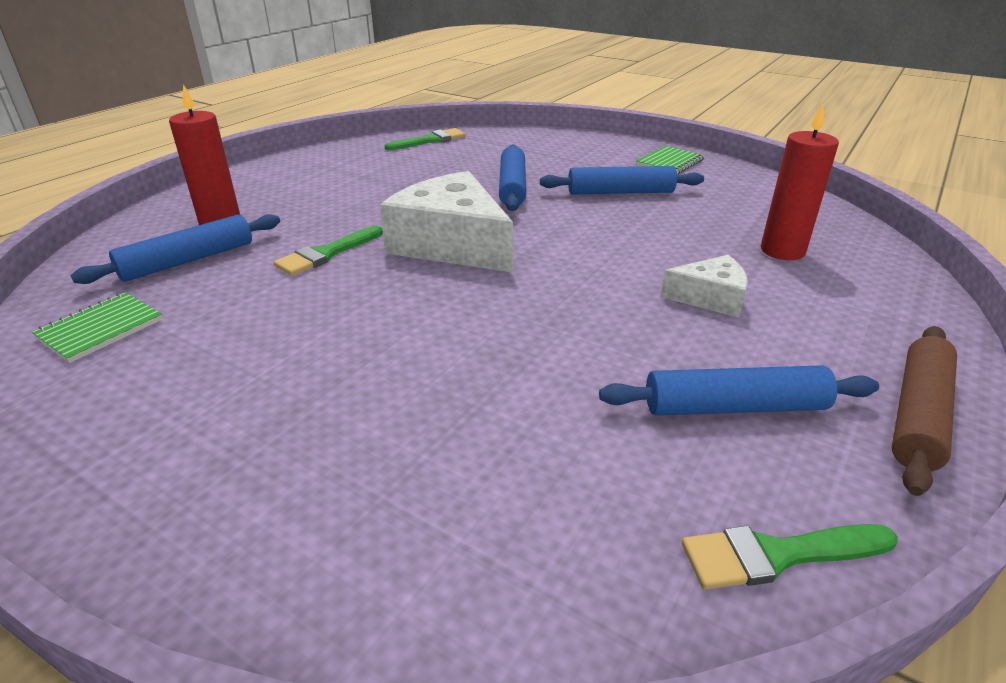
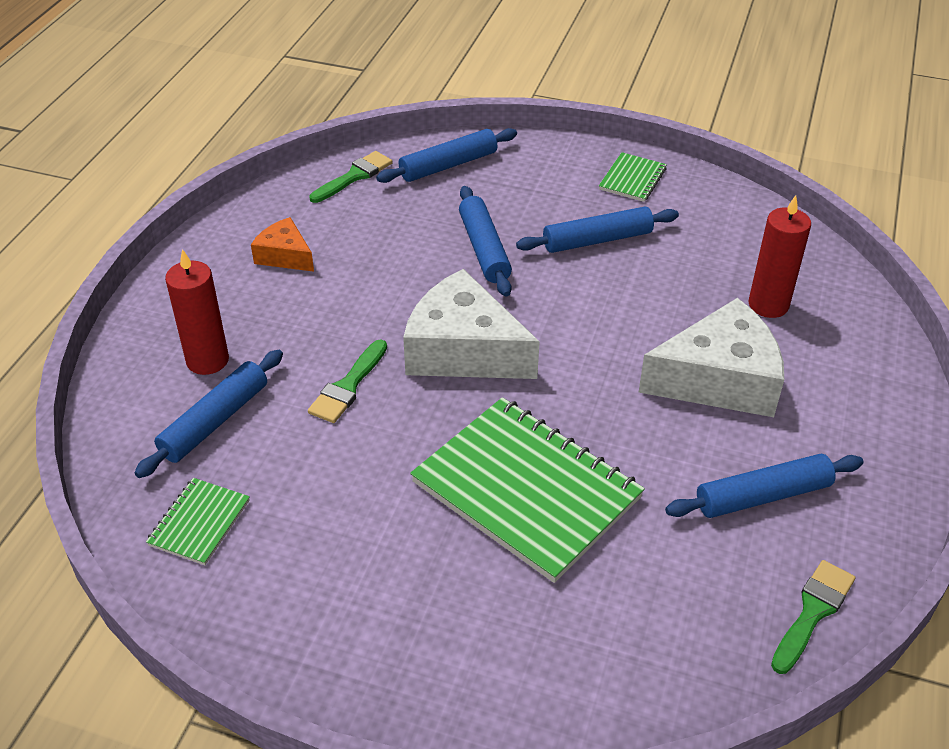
camera: 15 degrees left, 10 degrees up
white cheese [660,255,748,318] -> white cheese [639,298,784,417], size x1.91
green brush [682,524,898,590] -> green brush turned 150 degrees clockwise [771,560,855,674]
brown rolling pin [892,326,957,496] -> none
none -> orange cheese [251,217,314,272]
none -> blue rolling pin [376,128,517,183]
none -> green notebook [410,397,645,583]

